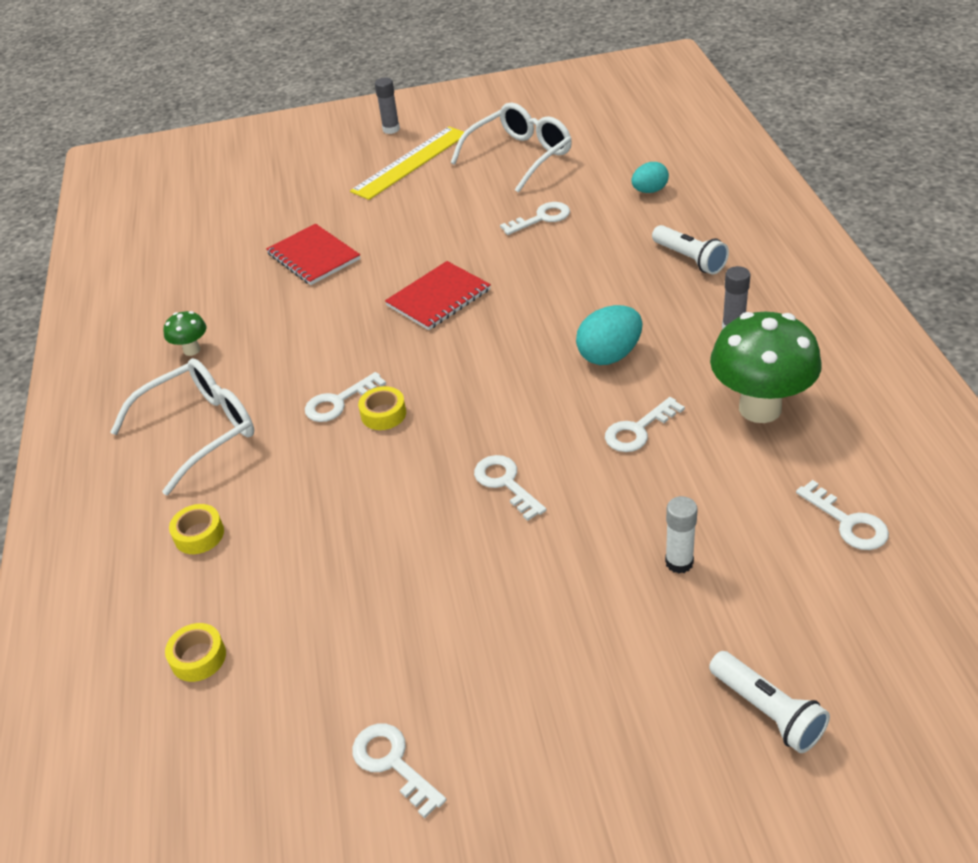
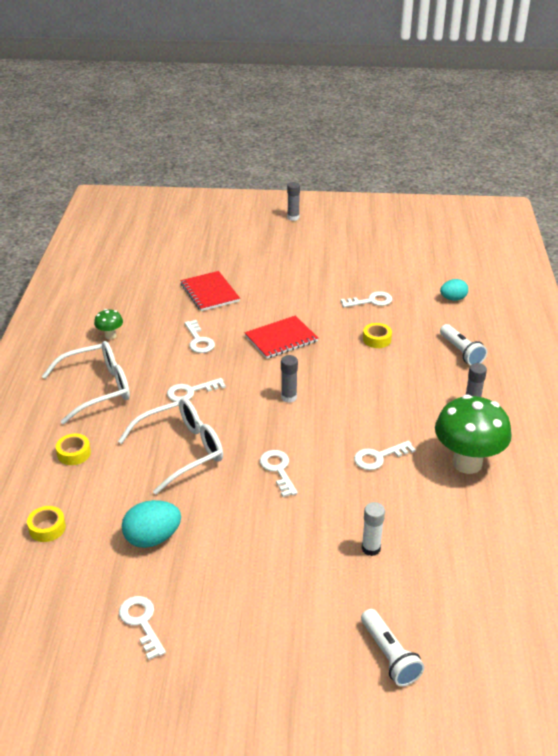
camera: 10 degrees right, 5 degrees down
yellow ruler [350,127,464,200] -> none
yellow tape [358,386,406,430] -> yellow tape moved to [363,323,392,348]
white glasses [451,102,572,193] -> white glasses moved to [118,398,223,495]
turquoise egg [576,305,643,365] -> turquoise egg moved to [122,500,181,548]
white key [796,480,889,550] -> white key moved to [184,320,215,353]
none -> grey glue stick [281,355,298,403]

